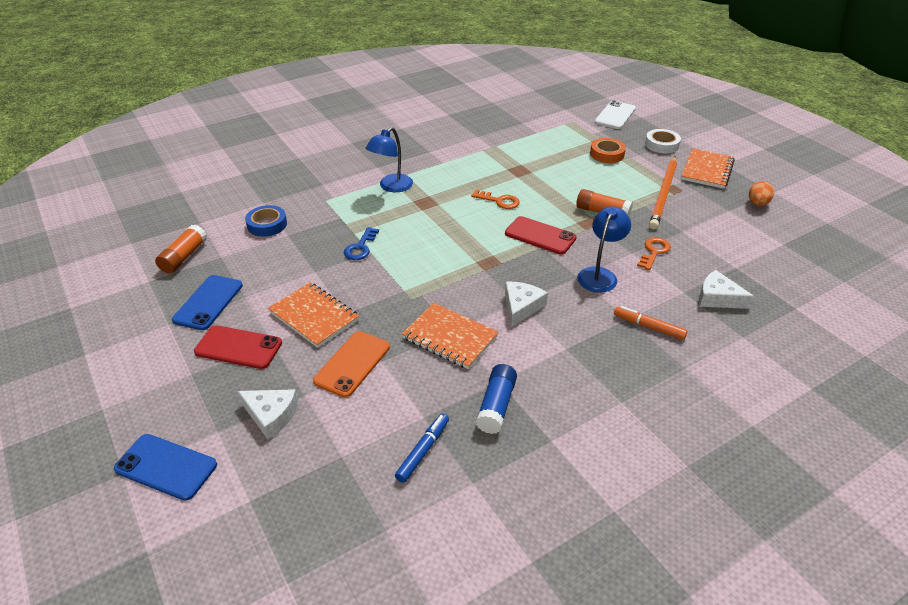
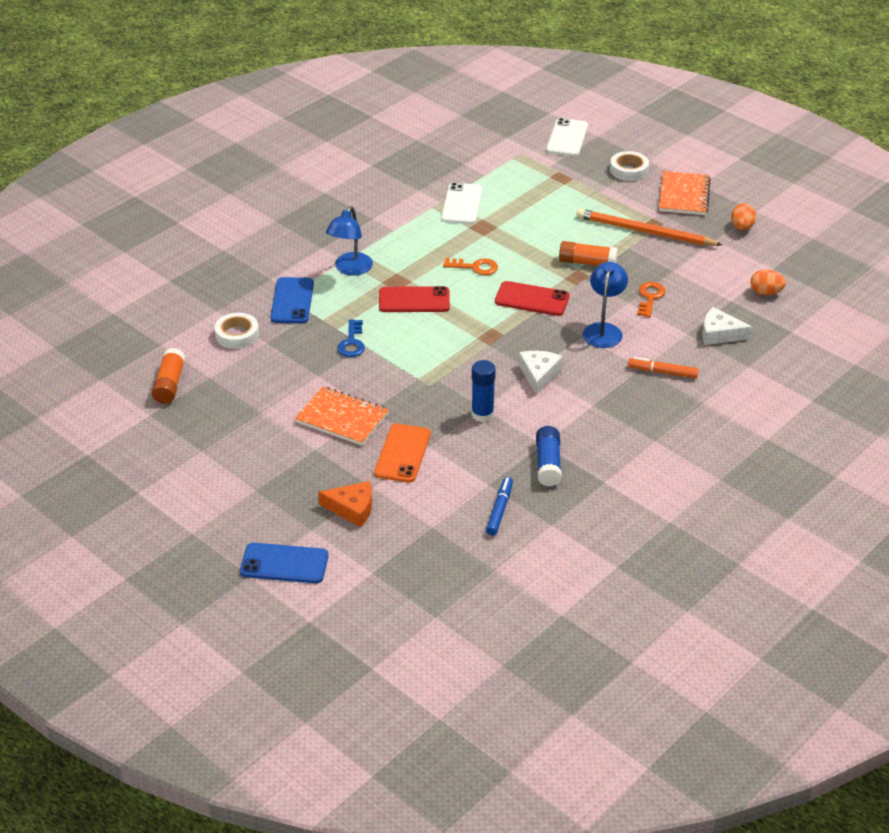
camera: 15 degrees left, 0 degrees up
blue phone [172,275,243,330] -> blue phone moved to [270,277,314,324]
red phone [194,325,282,369] -> red phone moved to [379,286,450,312]
white cheese [238,389,298,439] -> orange cheese [318,481,372,527]
blue tape [245,205,287,237] -> white tape [215,313,259,349]
orange notebook [402,303,498,369] -> blue glue stick [472,360,496,422]
orange tape [590,138,626,163] -> none
orange pencil [649,157,677,229] -> orange pencil turned 105 degrees clockwise [577,209,722,246]
none -> white phone [441,182,483,224]
none -> orange egg [750,269,786,295]

